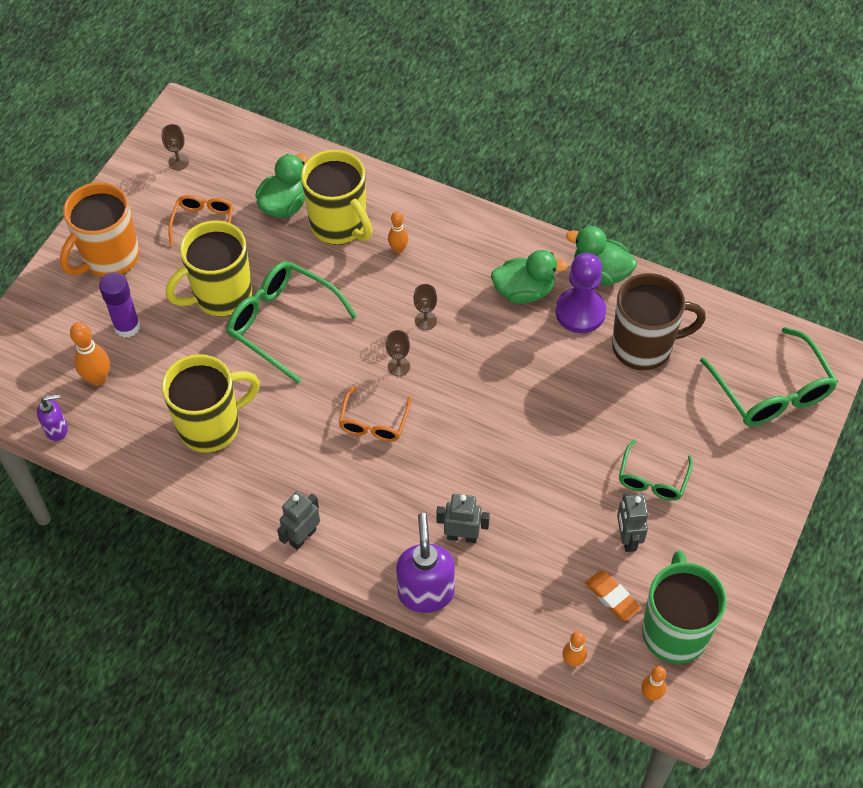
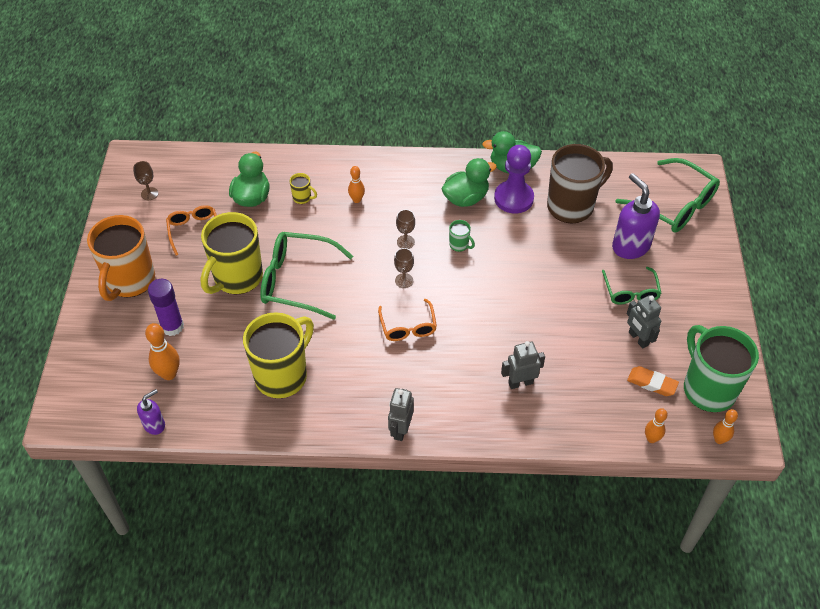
camera: 25 degrees left, 5 degrees down
yellow mug [301,150,372,245] -> yellow mug [290,173,317,204], size x0.40
purple soap dispenser [396,513,455,613] -> purple soap dispenser moved to [612,173,660,259]
none -> green mug [449,220,475,252]

